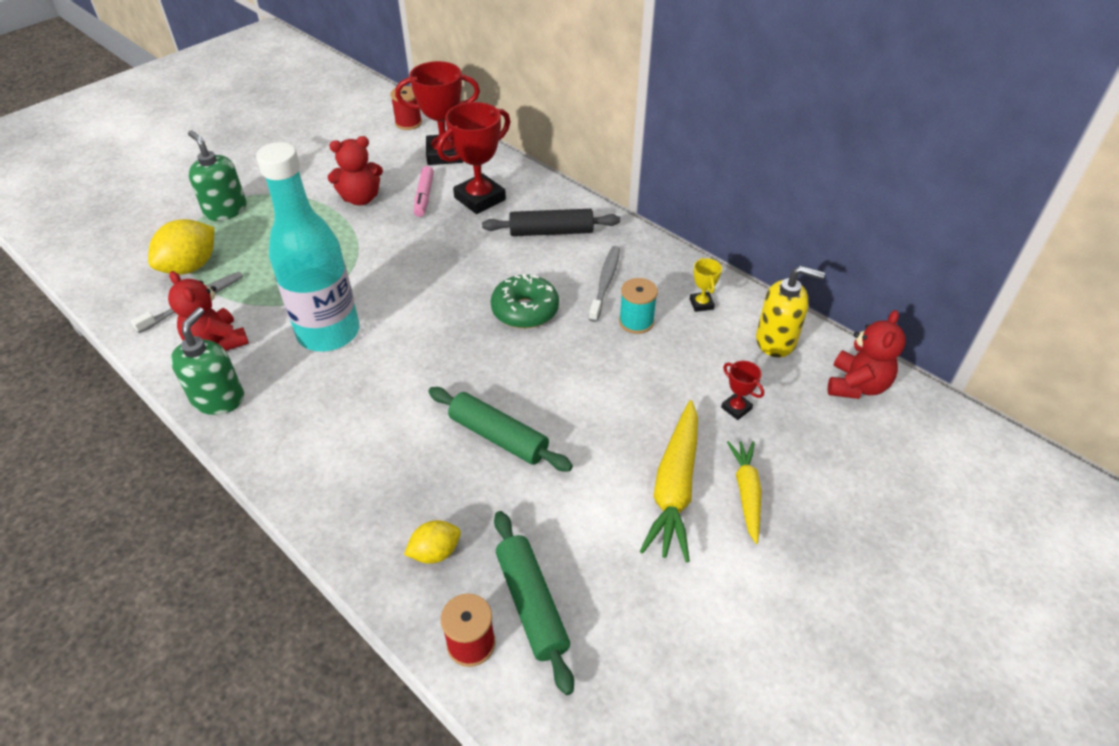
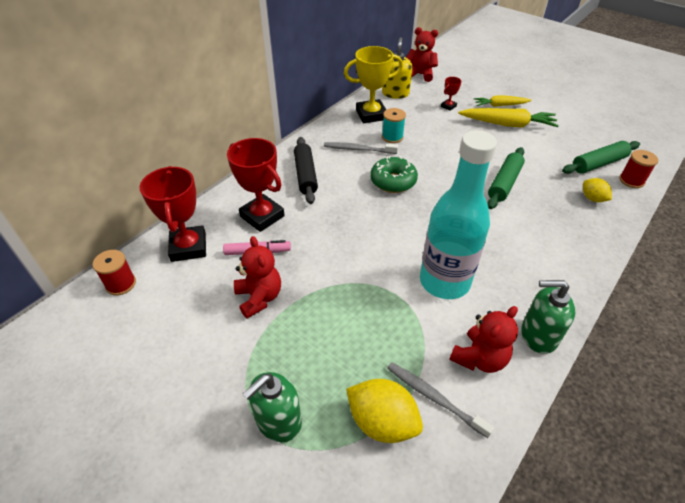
camera: 95 degrees left, 0 degrees up
yellow trophy [690,258,722,312] -> yellow trophy [344,46,403,123], size x2.18

